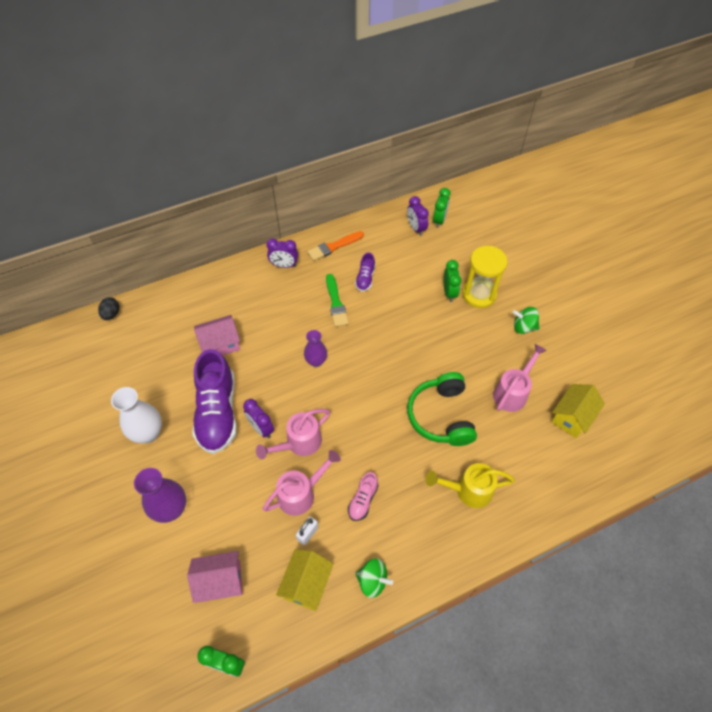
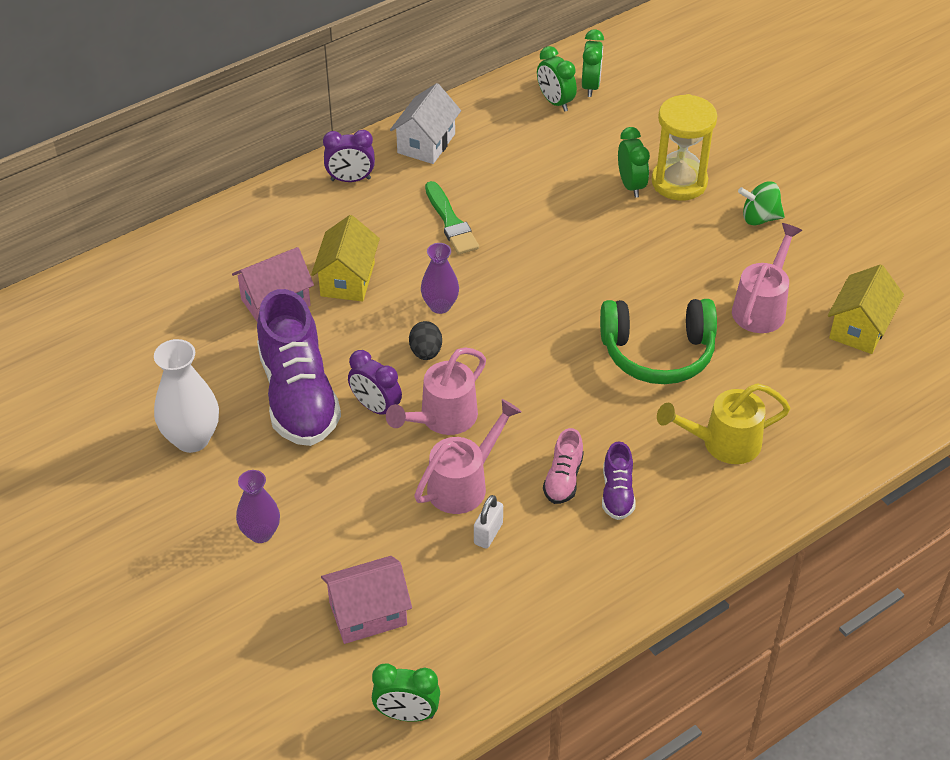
camera: 10 degrees left, 10 degrees down
black egg [98,297,119,320] -> black egg moved to [409,321,442,360]
purple vase [134,468,186,523] -> purple vase [236,470,280,543], size x0.65
yellow house [276,549,334,611] -> yellow house moved to [311,215,380,302]
orange brush [307,231,364,261] -> white house [390,83,461,164]
purple shoe [355,252,375,292] -> purple shoe moved to [602,441,636,520]
green spinning top [355,558,393,598] -> none
purple clock [407,196,429,236] -> green clock [537,46,577,112]
green headphones [407,372,477,446] -> green headphones turned 75 degrees counterclockwise [600,299,717,384]

